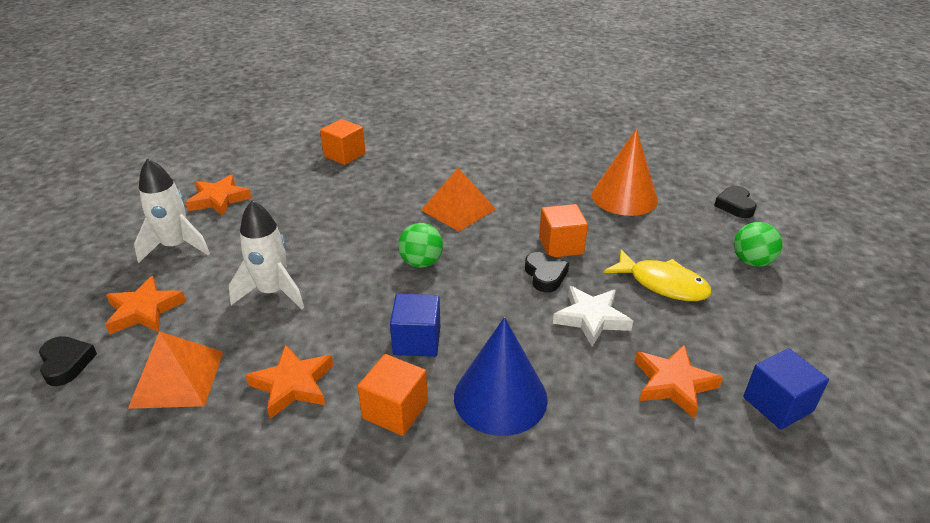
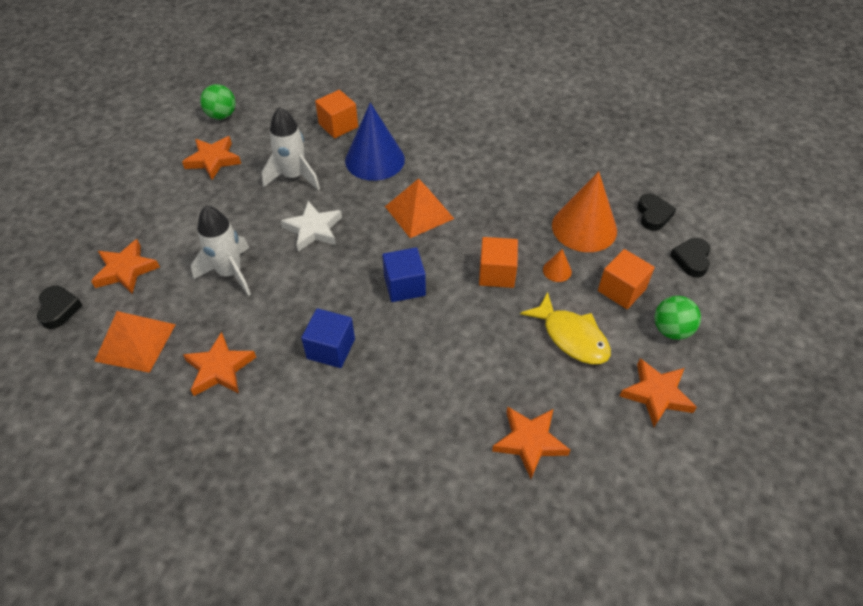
camera: 15 degrees right, 15 degrees up
white rocket [134,158,210,263] -> white rocket moved to [261,107,320,190]
orange cube [358,354,428,436] -> orange cube moved to [598,249,655,309]
green ball [398,223,443,268] -> green ball moved to [200,84,236,119]
blue cone [454,317,548,436] -> blue cone moved to [345,103,405,181]
black heart [525,252,569,292] -> black heart moved to [637,194,676,231]
white star [553,286,633,347] -> white star moved to [281,201,342,252]
blue cube [743,348,829,430] -> blue cube moved to [382,247,426,302]
none -> orange cone [543,249,572,282]
none -> orange star [620,358,697,427]

